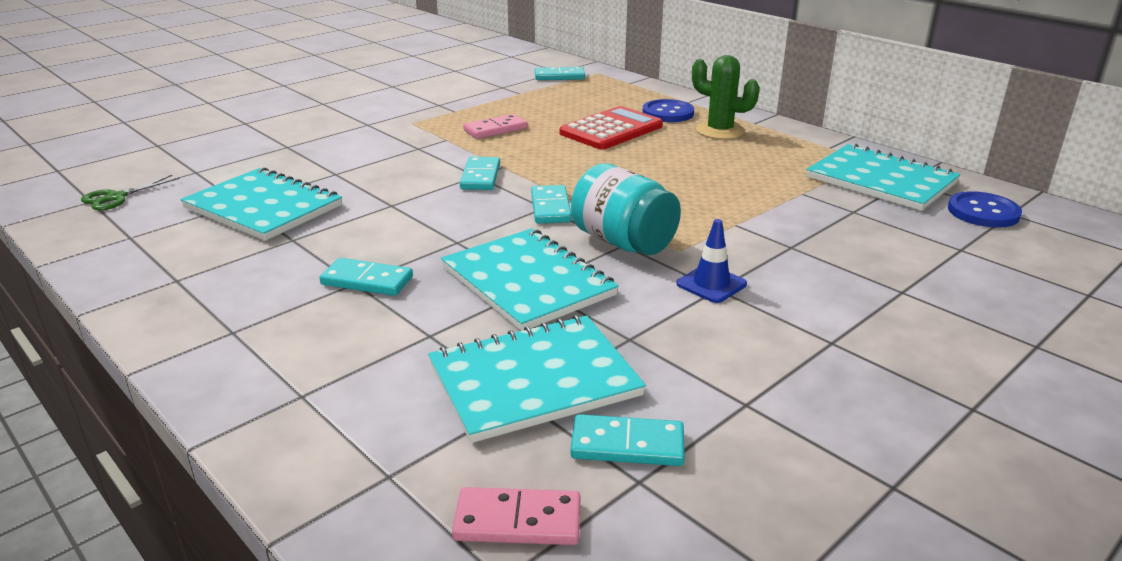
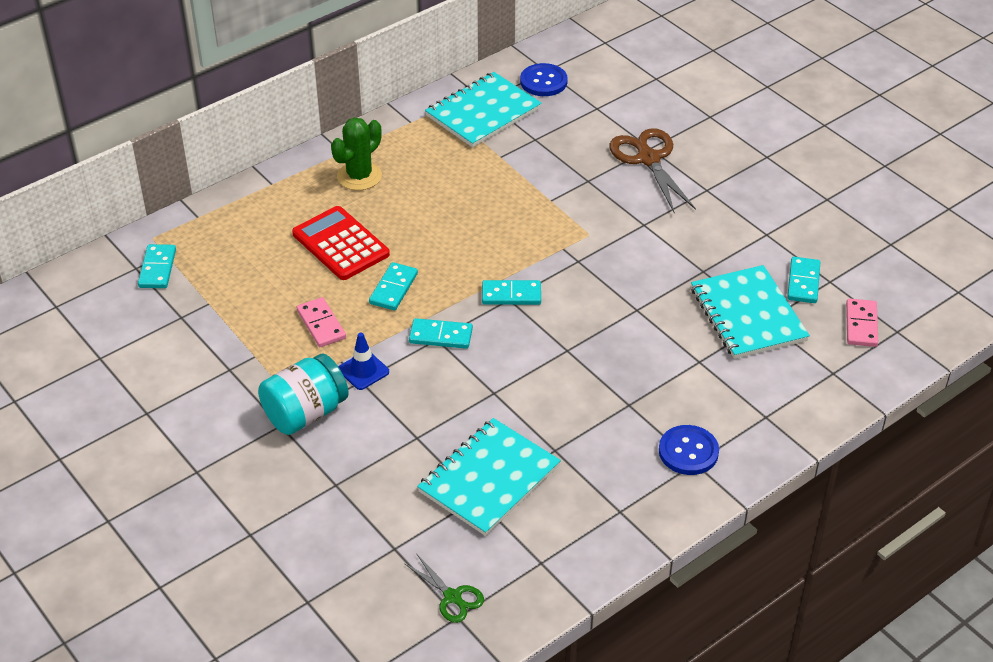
camera: 85 degrees left, 15 degrees up
turquoise domino [320,258,413,296] -> turquoise domino moved to [369,262,418,310]
turquoise notebook [441,228,619,331] -> none
turquoise jar [571,163,681,255] -> turquoise jar moved to [258,353,349,435]
blue button [642,99,694,122] -> blue button moved to [659,425,719,475]
blue traffic cone [676,219,747,303] -> blue traffic cone moved to [339,332,389,390]
none -> brown scissors [609,128,696,214]

